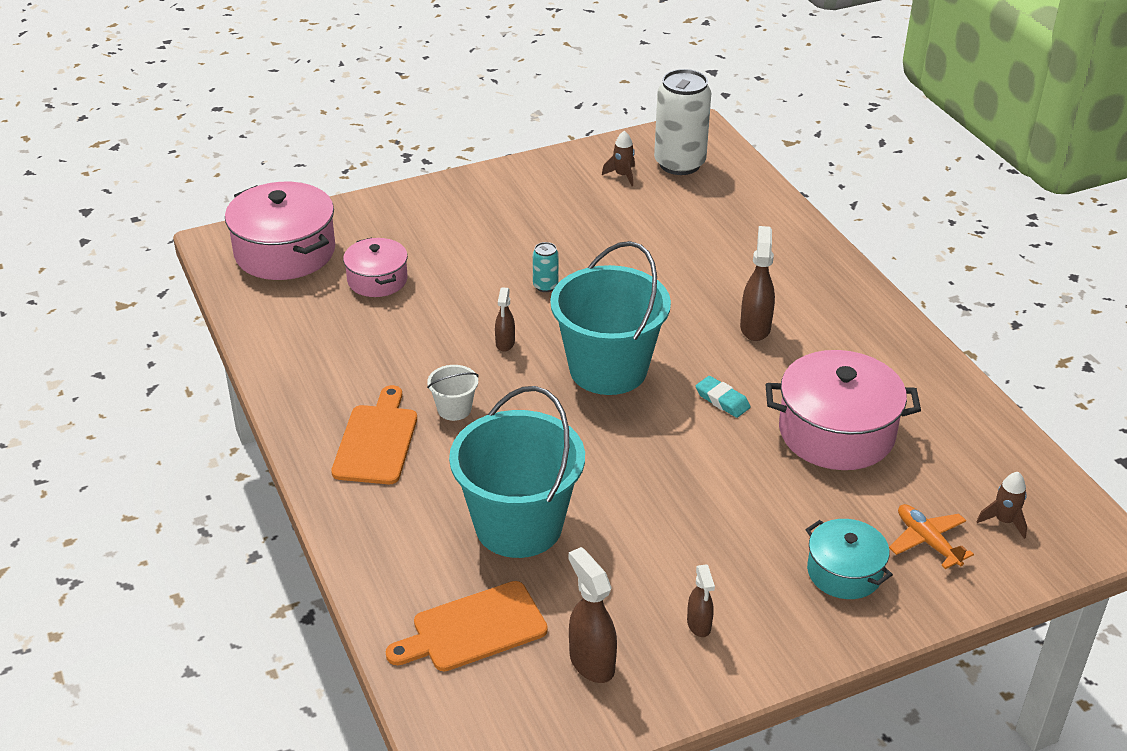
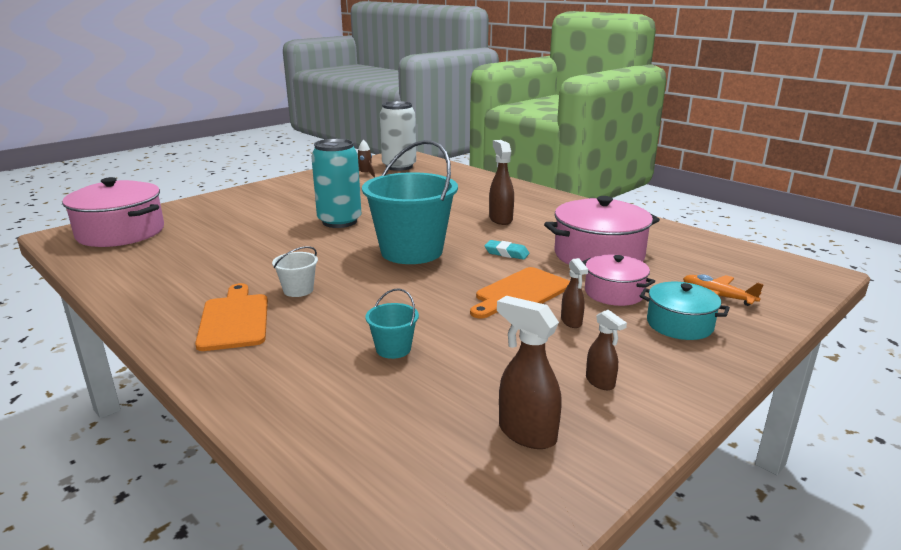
camera: 20 degrees left, 15 degrees down
pink pot [343,238,408,297] -> pink pot moved to [582,255,655,306]
orange cutting board [386,581,548,671] -> orange cutting board moved to [470,267,570,319]
turquoise bucket [449,386,585,558] -> turquoise bucket [365,288,419,359], size x0.42
brown spray bottle [495,287,515,352] -> brown spray bottle moved to [561,258,588,328]
turquoise can [533,242,559,292] -> turquoise can [311,139,361,228], size x2.27
brown rocket [976,472,1027,539] -> none

